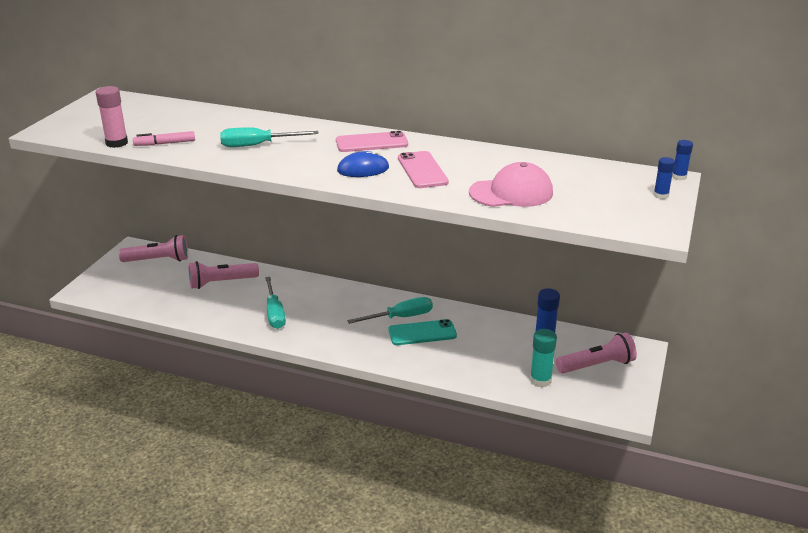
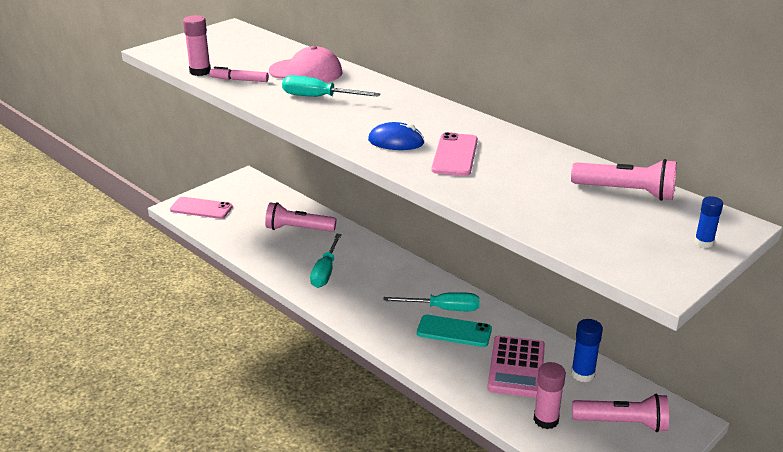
camera: 25 degrees right, 0 degrees up
pink flashlight [119,235,188,262] -> pink flashlight moved to [571,159,677,201]
pink phone [336,131,408,152] -> pink phone moved to [170,197,233,219]
pink cap [469,162,553,207] -> pink cap moved to [269,46,343,83]
turquoise glue stick [530,329,557,387] -> pink glue stick [533,362,566,429]
blue glue stick [672,140,693,180] -> none
none -> pink calculator [487,336,545,398]

